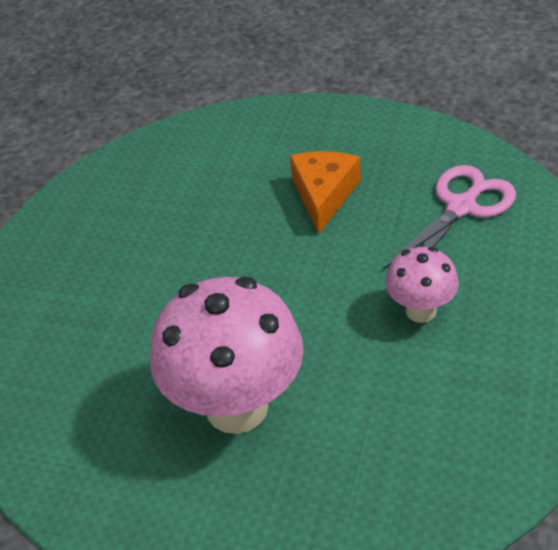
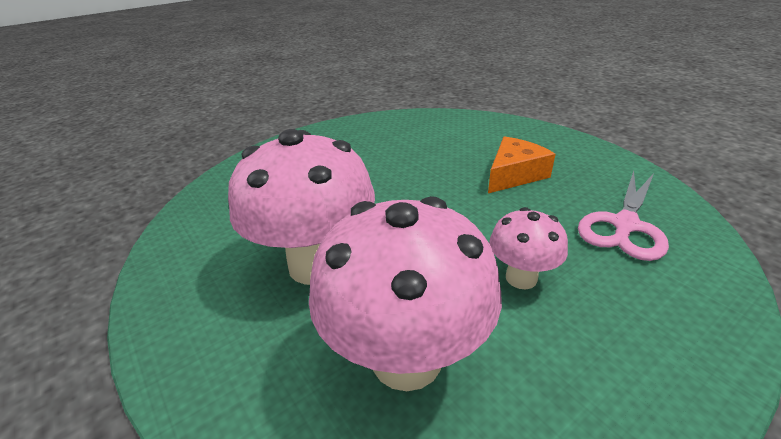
camera: 35 degrees right, 10 degrees down
pink scissors [383,165,516,269] -> pink scissors turned 135 degrees clockwise [578,171,669,261]
none -> pink mushroom [309,196,502,391]

